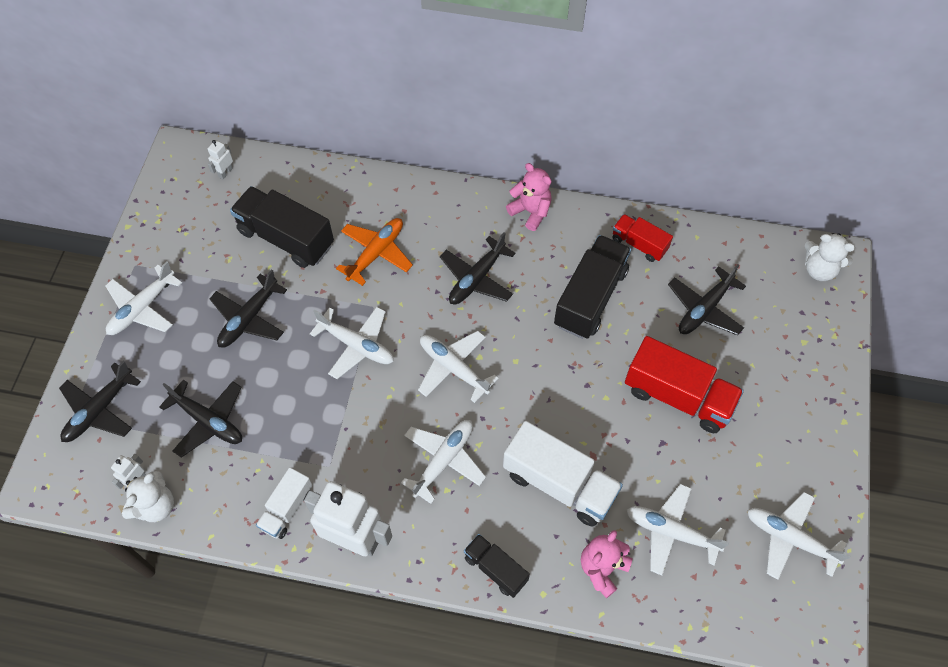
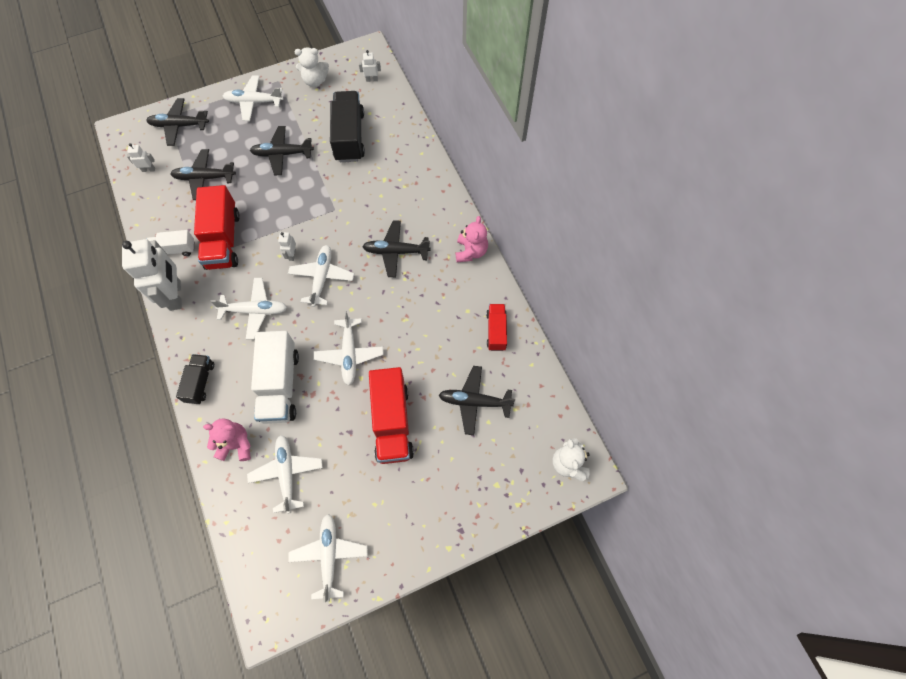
camera: 55 degrees right, 5 degrees up
white teddy bear [122,471,174,522] -> white teddy bear moved to [295,47,329,87]
black plane [159,380,242,458] -> black plane turned 90 degrees clockwise [171,149,236,200]
white plane [310,307,394,379] -> white plane moved to [314,311,384,385]
orange plane [336,218,413,286] -> none
black truck [554,235,631,339] -> none
none -> red truck [194,185,240,270]
none -> white robot [278,232,296,261]

